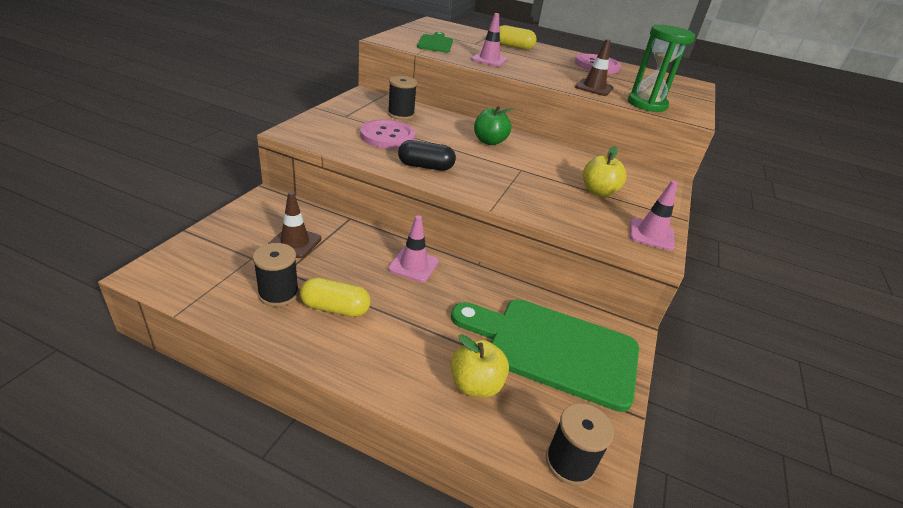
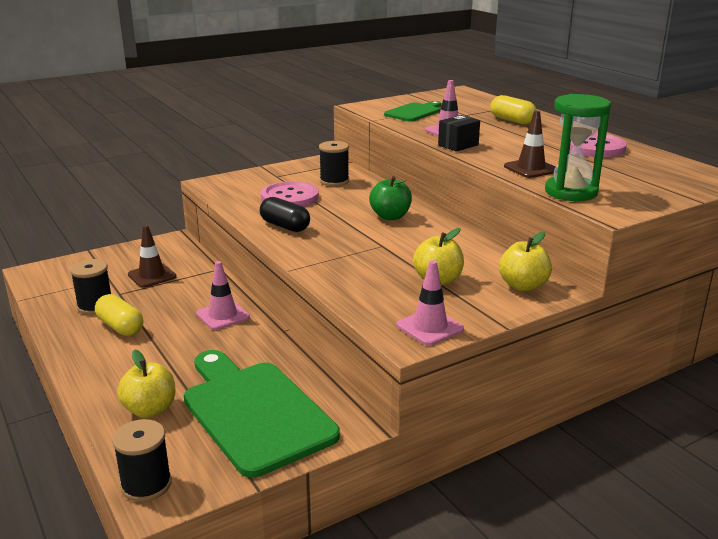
camera: 40 degrees right, 10 degrees down
none -> black box [438,115,480,152]
none -> yellow apple [499,232,552,291]

